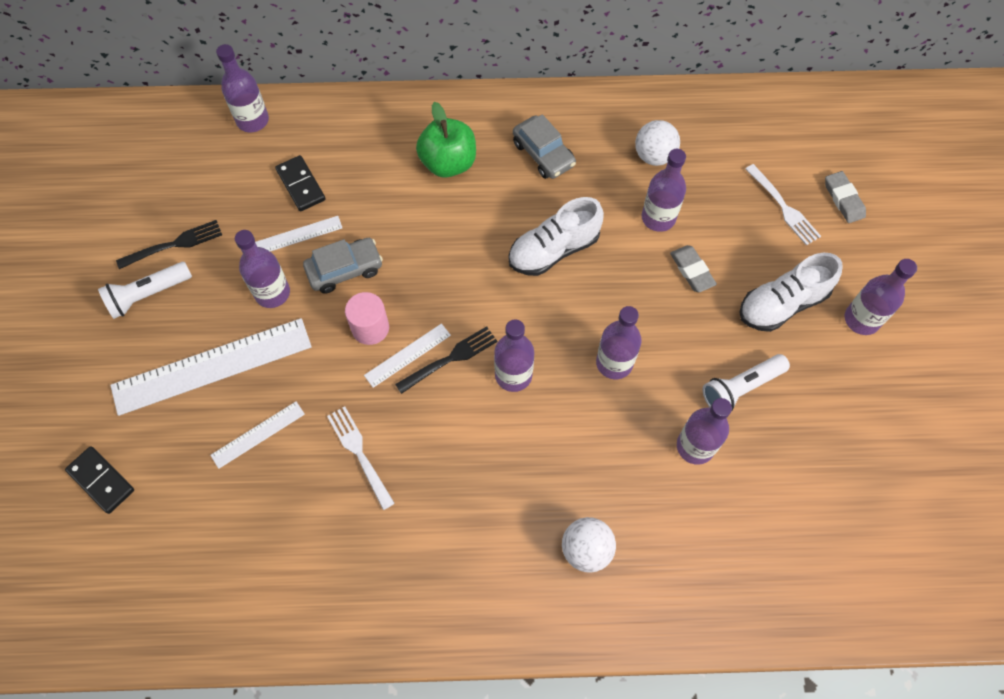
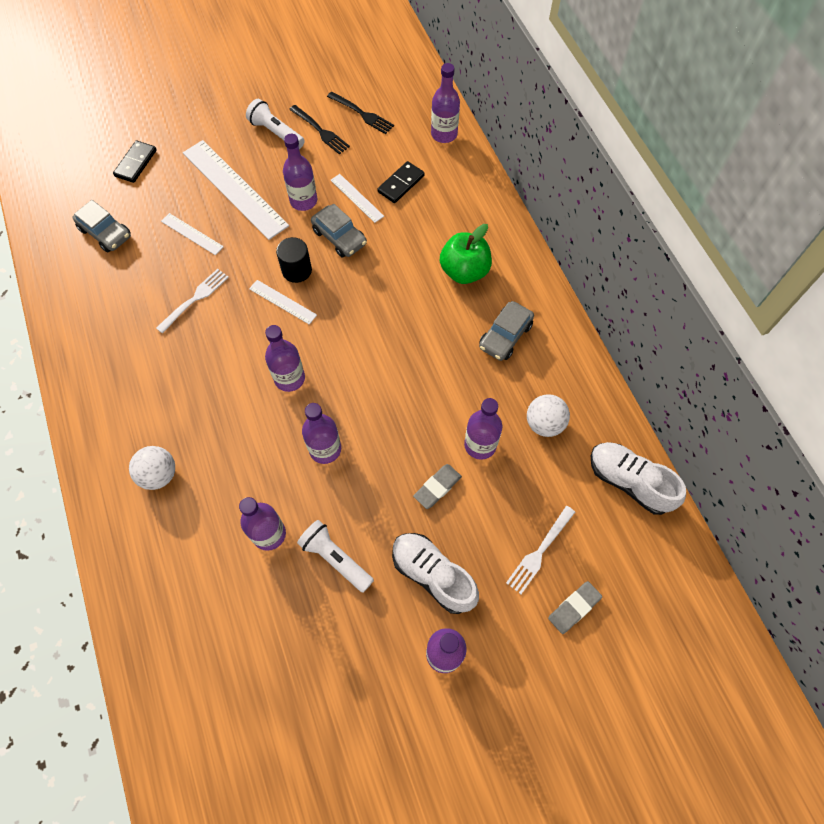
camera: 70 degrees right, 0 degrees up
pink cylinder [345,292,389,345] -> black cylinder [276,237,312,283]
black fork [395,326,497,394] -> black fork moved to [327,92,394,134]
white shoe [508,197,604,276] -> white shoe moved to [591,442,686,515]
none -> grey car [73,200,131,252]

